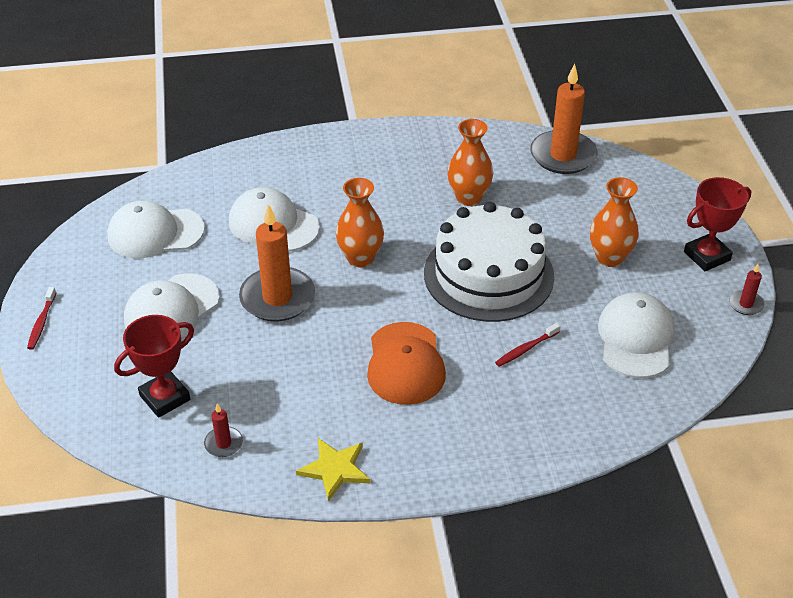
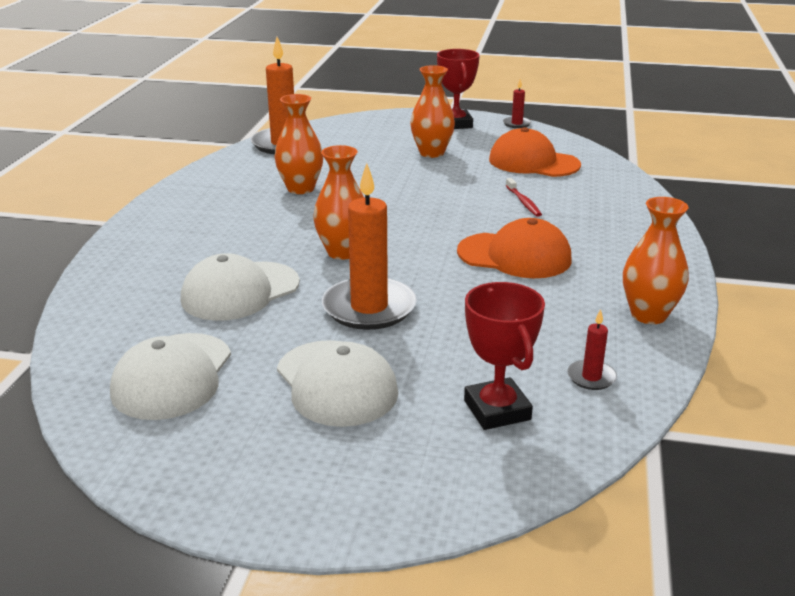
camera: 70 degrees left, 15 degrees down
red toothbrush [27,287,56,350] -> none
yellow star [296,438,370,502] -> orange vase [623,197,689,324]
white cake [424,202,554,322] -> none
white cap [598,292,675,378] -> orange cap [489,127,581,177]

